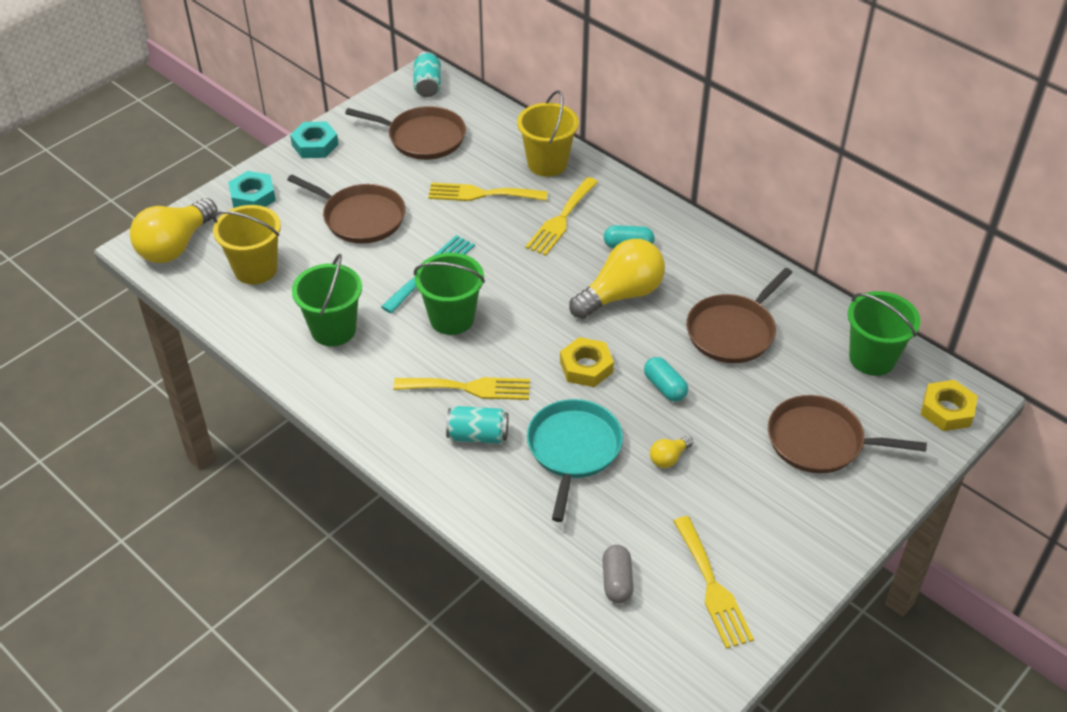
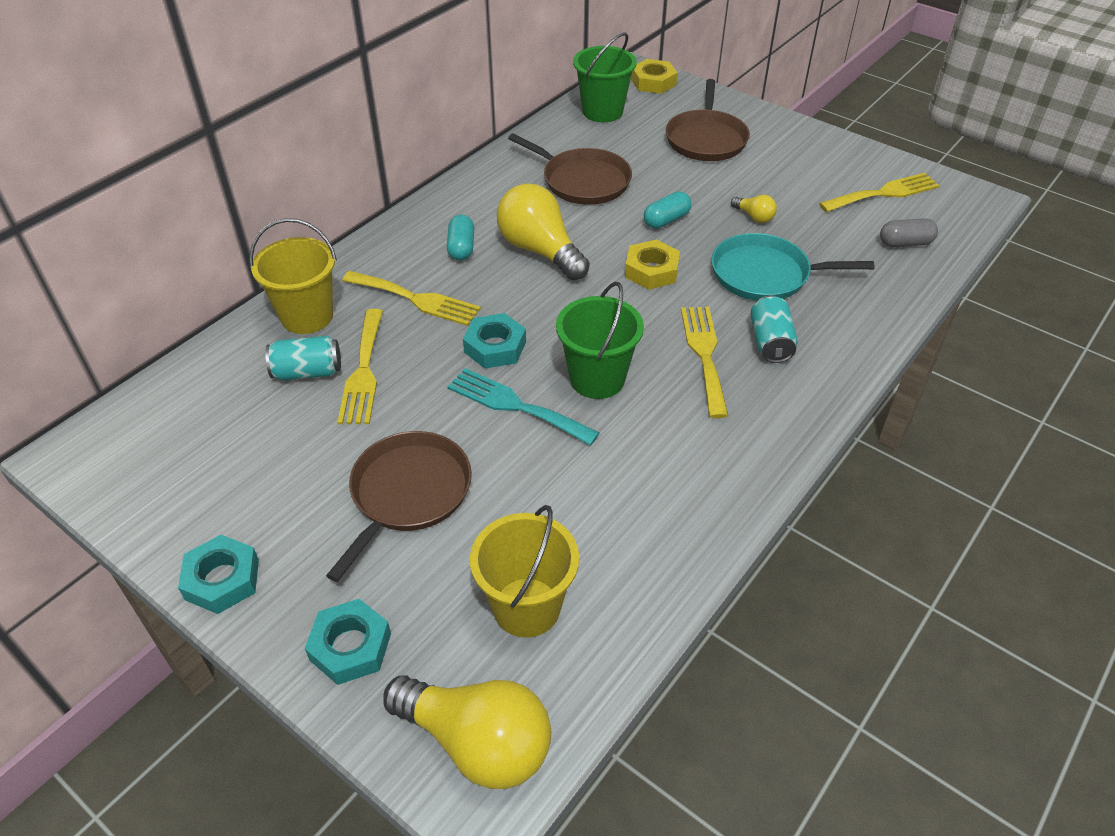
camera: 95 degrees left, 0 degrees up
green bucket [292,254,362,346] -> none
brown pan [345,106,466,160] -> none
turquoise can [413,52,441,97] -> turquoise can moved to [265,336,341,381]
none -> turquoise nut [463,313,526,369]

